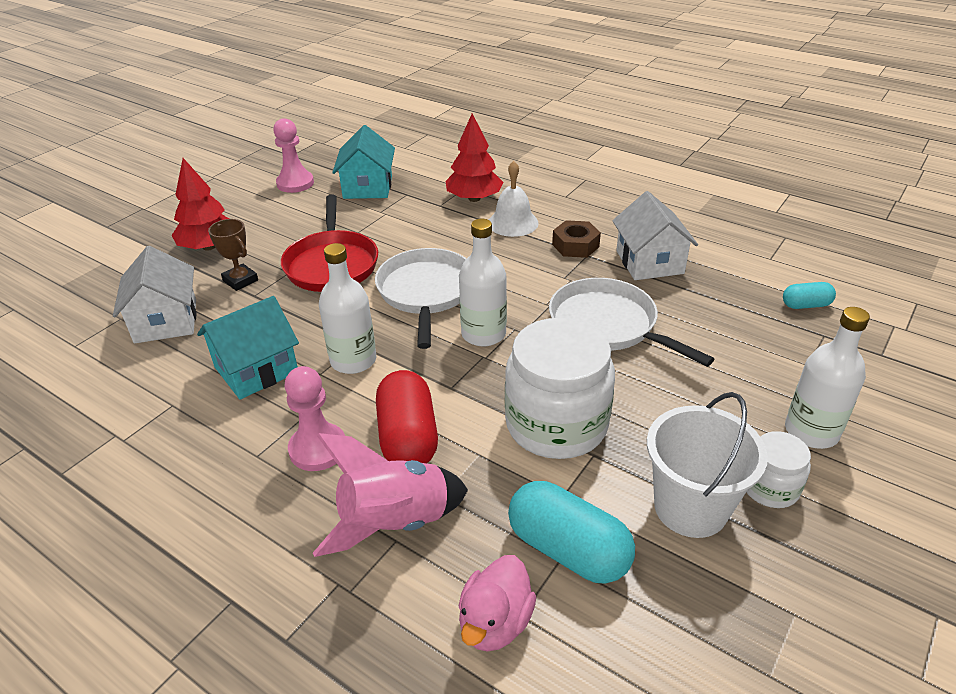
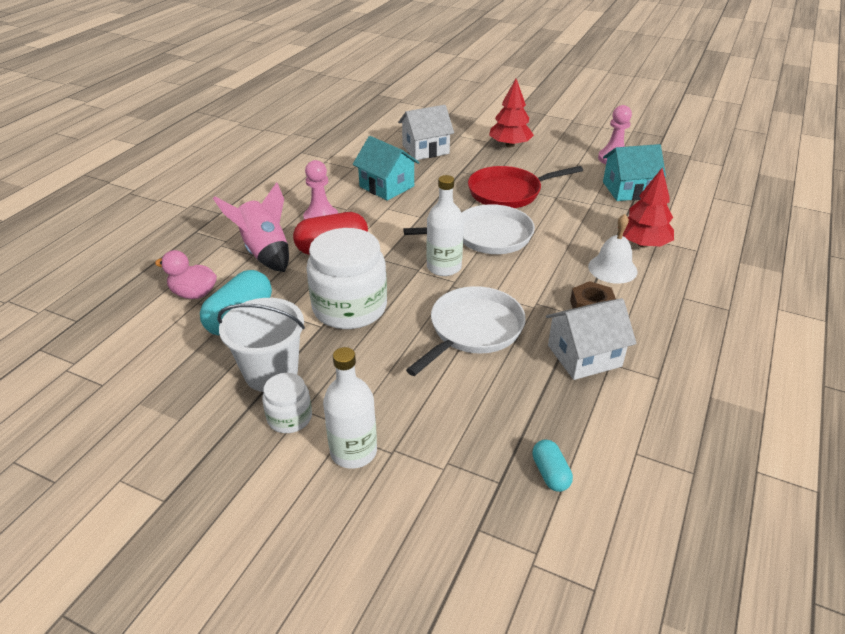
camera: 80 degrees right, 0 degrees up
brown trophy [208,219,258,291] -> none
white bottle [319,243,376,374] -> none

